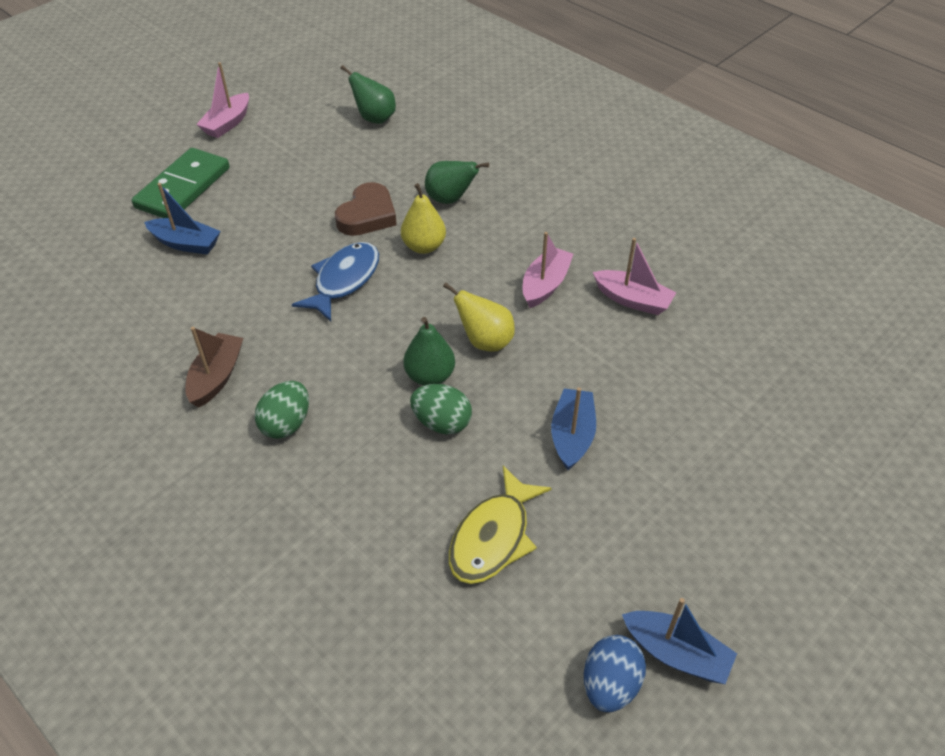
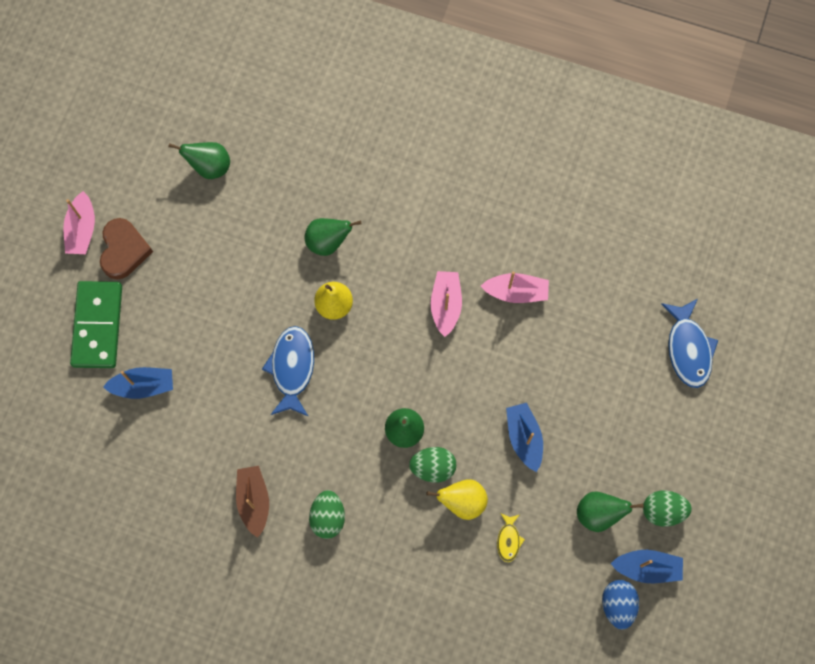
camera: 25 degrees left, 25 degrees up
brown heart [335,182,397,236] -> brown heart moved to [100,218,153,280]
yellow pear [443,282,515,352] -> yellow pear moved to [426,479,488,520]
yellow fish [449,466,552,584] -> yellow fish [497,513,525,562], size x0.51
none -> green pear [577,492,644,532]
none -> green egg [643,491,692,527]
none -> blue fish [661,299,718,388]

